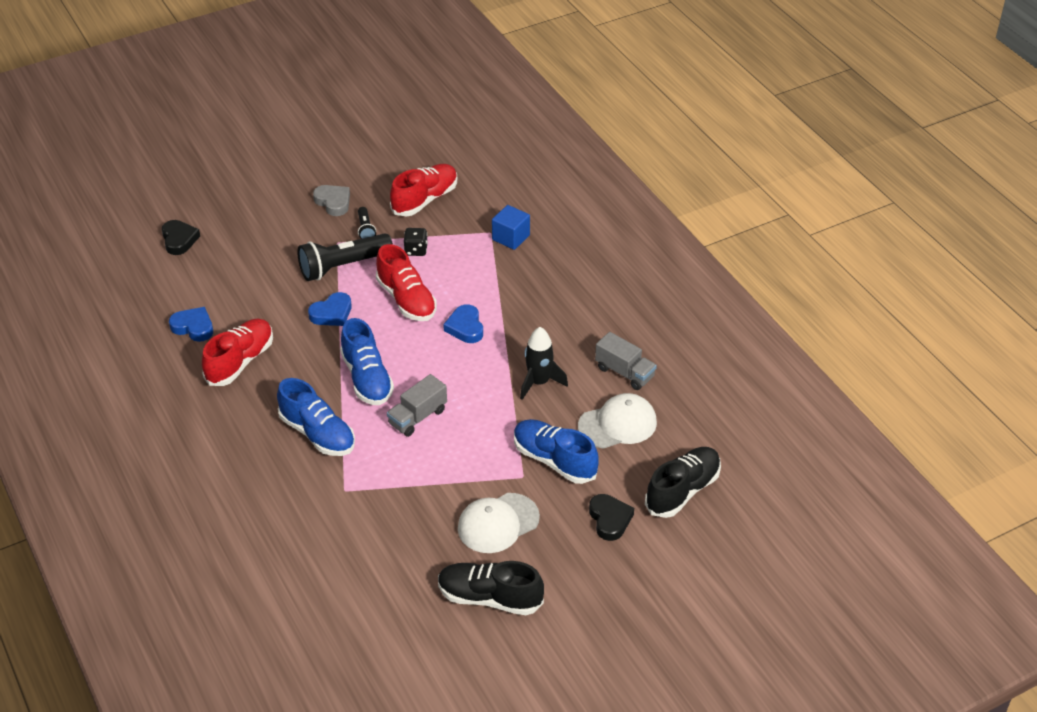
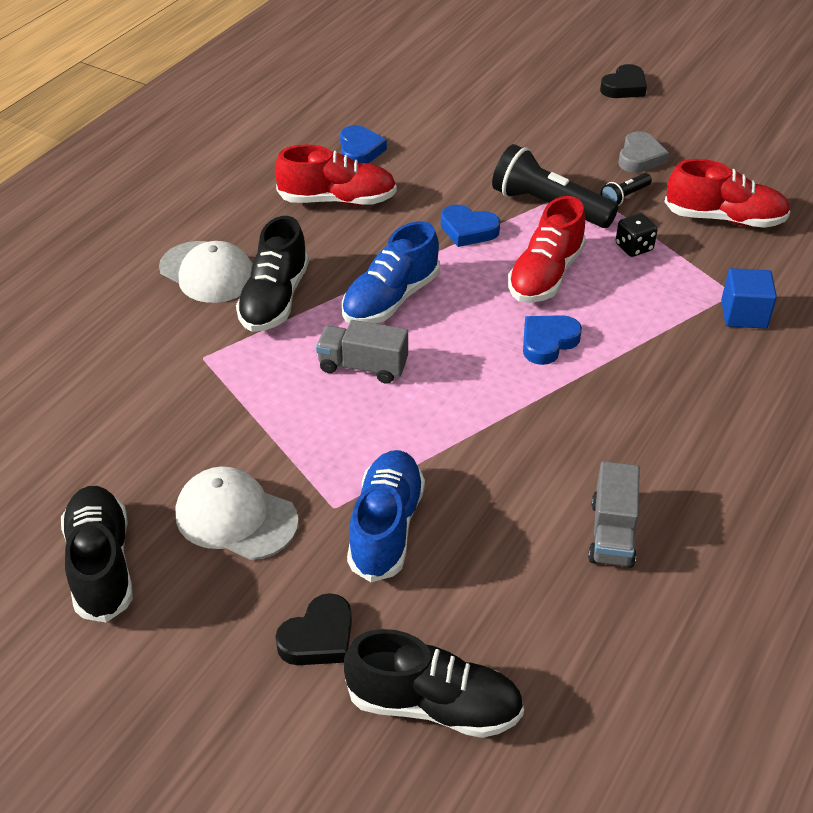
camera: 60 degrees right, 0 degrees up
black heart [162,220,200,255] -> black heart moved to [600,64,647,98]
blue shoe [277,378,355,456] -> black shoe [236,216,309,332]
black rocket [520,327,568,400] -> none
white cap [578,393,657,449] -> white cap moved to [159,241,253,303]

